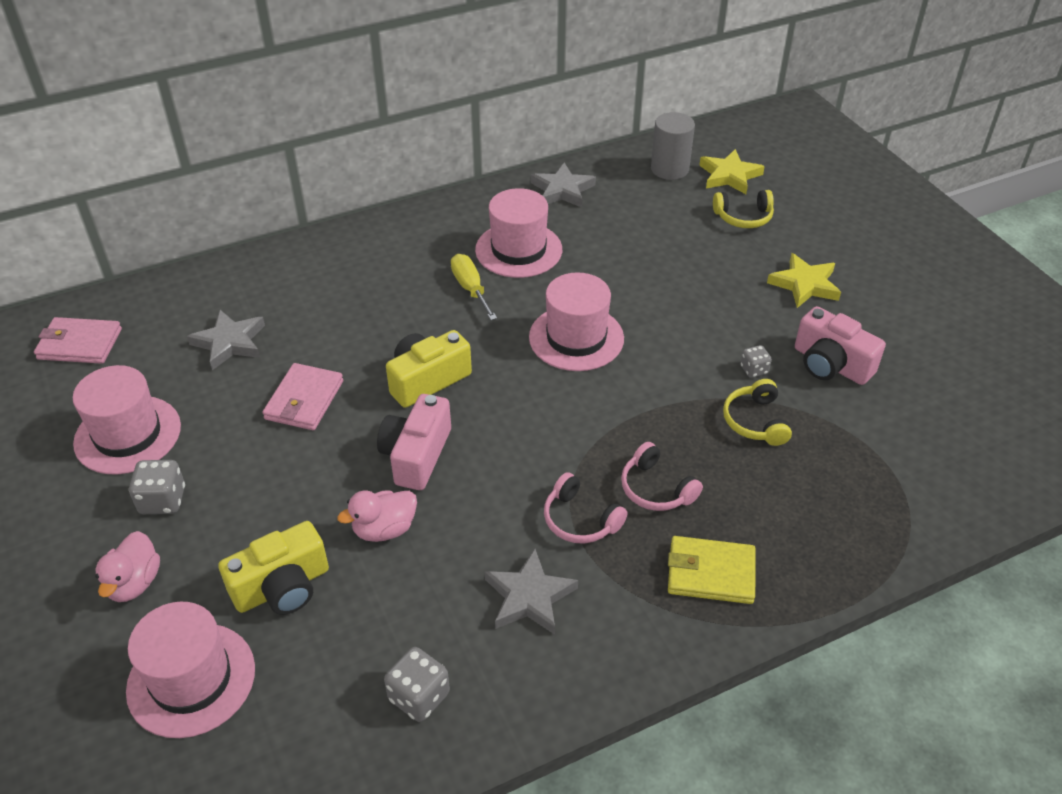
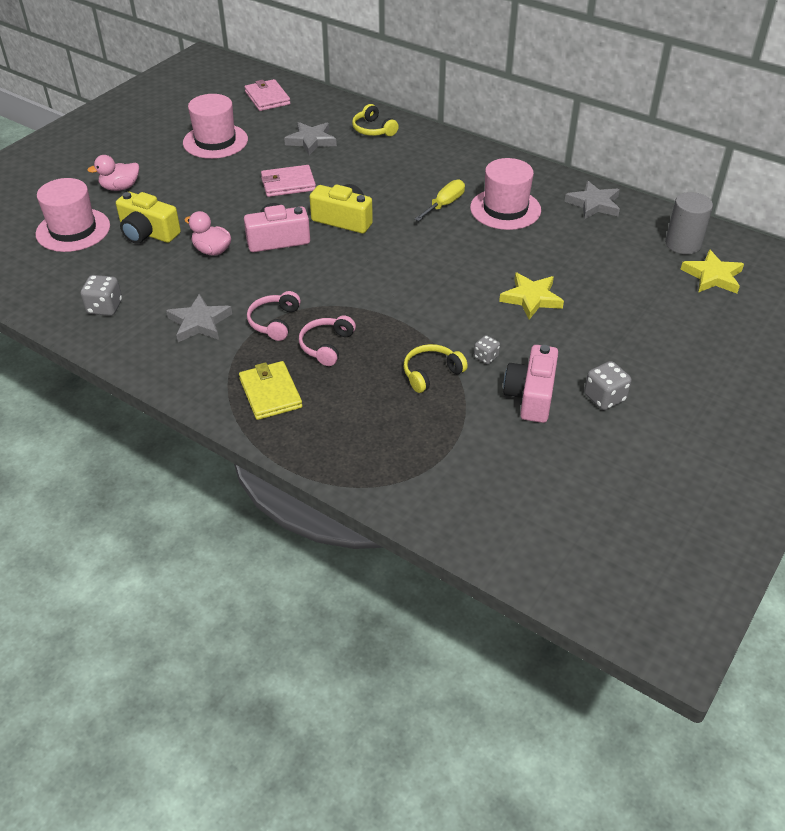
camera: 60 degrees right, 0 degrees up
grey dice [129,460,185,514] -> grey dice moved to [584,361,631,410]
pink hat [529,272,624,371] -> none
yellow headphones [713,190,774,228] -> yellow headphones moved to [352,104,399,136]
yellow star [767,253,841,308] -> yellow star moved to [499,272,564,320]

